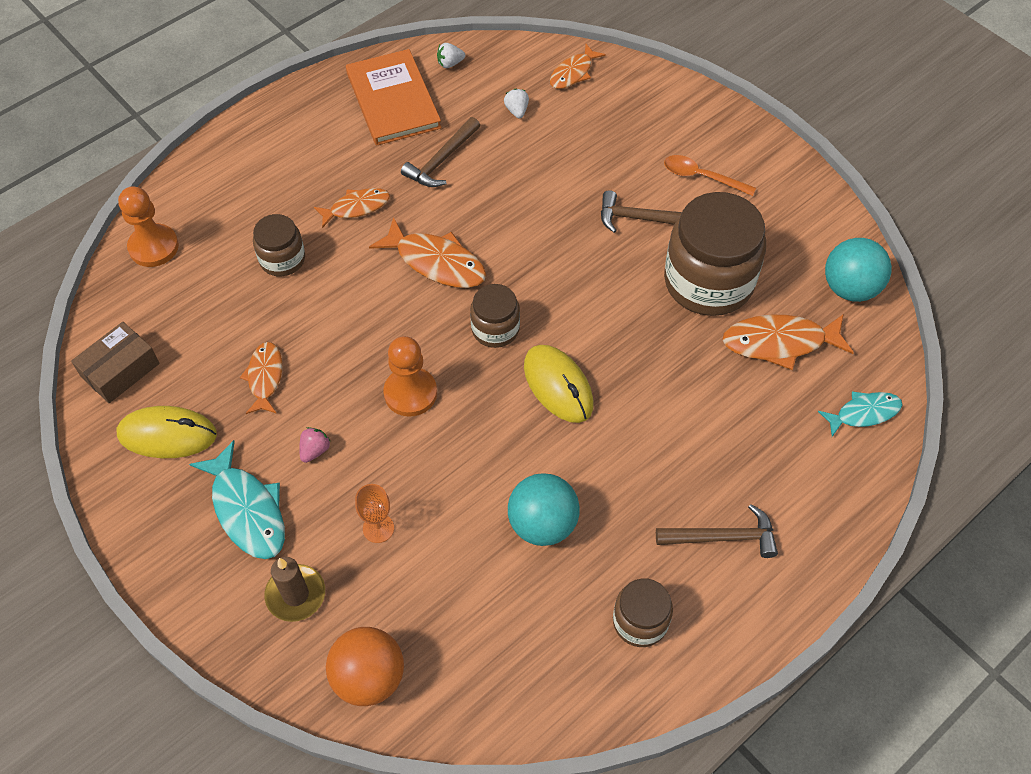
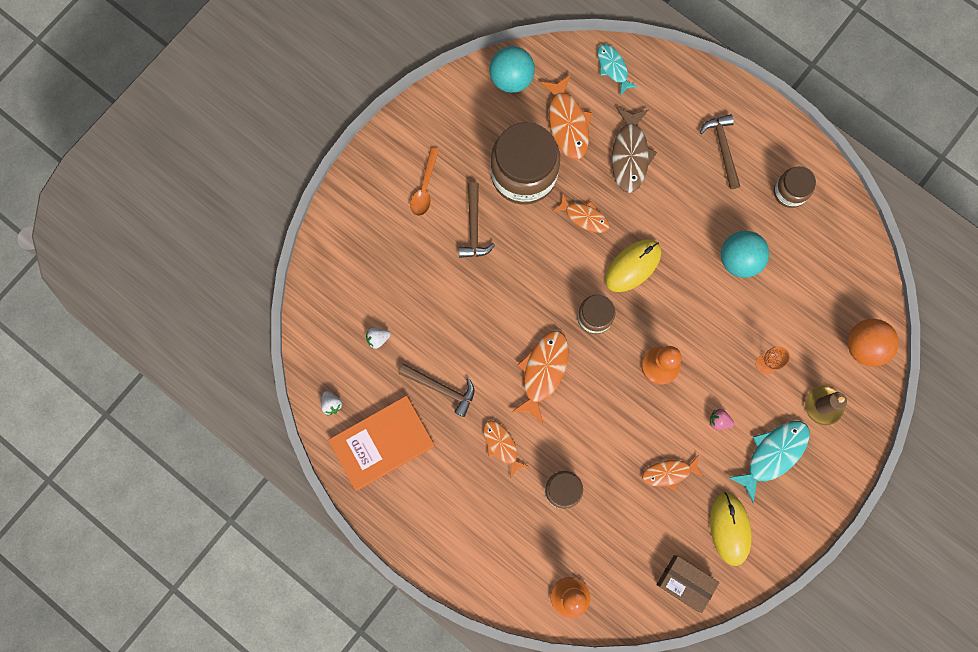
camera: 100 degrees left, 20 degrees up
orange fish [550,44,606,89] -> orange fish moved to [553,193,609,233]
none -> brown fish [612,107,657,193]

